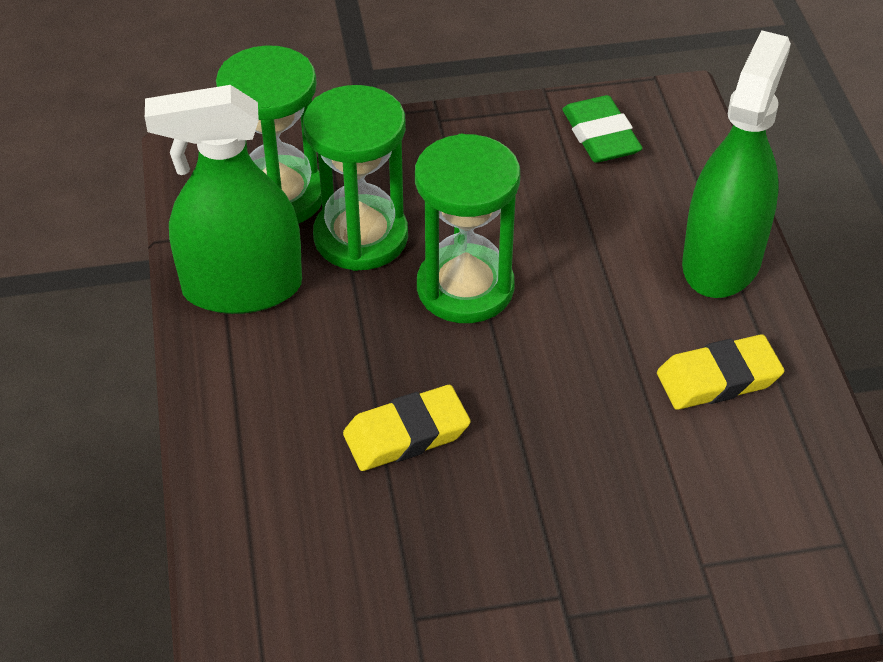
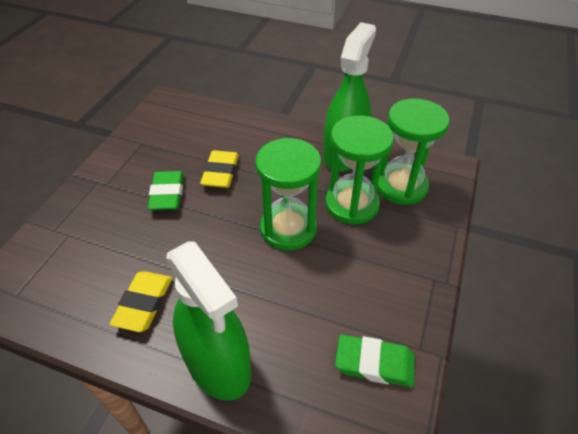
camera: 120 degrees right, 0 degrees up
none -> green eraser [148,171,184,210]

